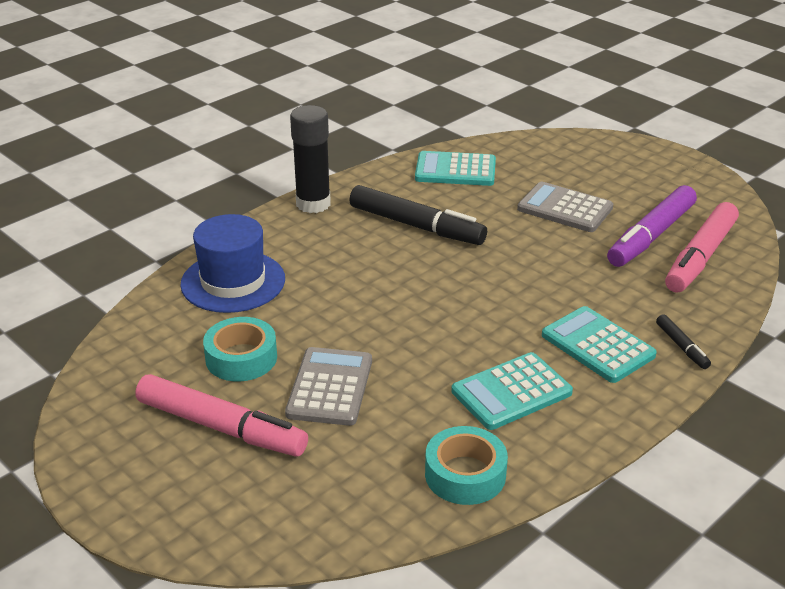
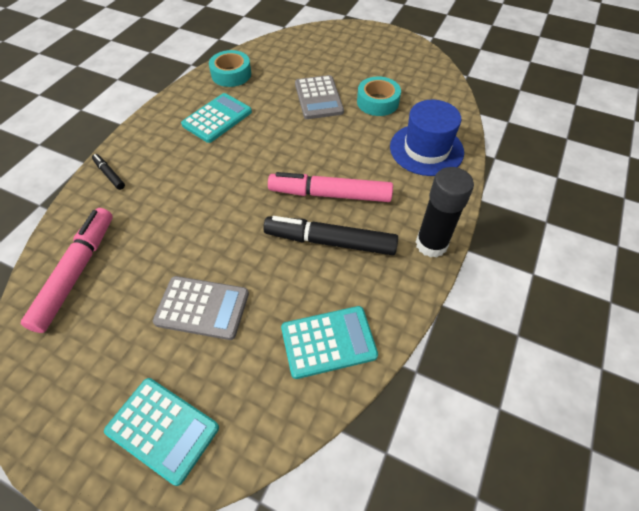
camera: 160 degrees right, 20 degrees up
pink marker [135,374,308,457] -> pink marker moved to [268,172,393,202]
turquoise calculator [542,306,657,383] -> turquoise calculator moved to [104,378,219,486]
purple marker [607,185,697,267] -> none

